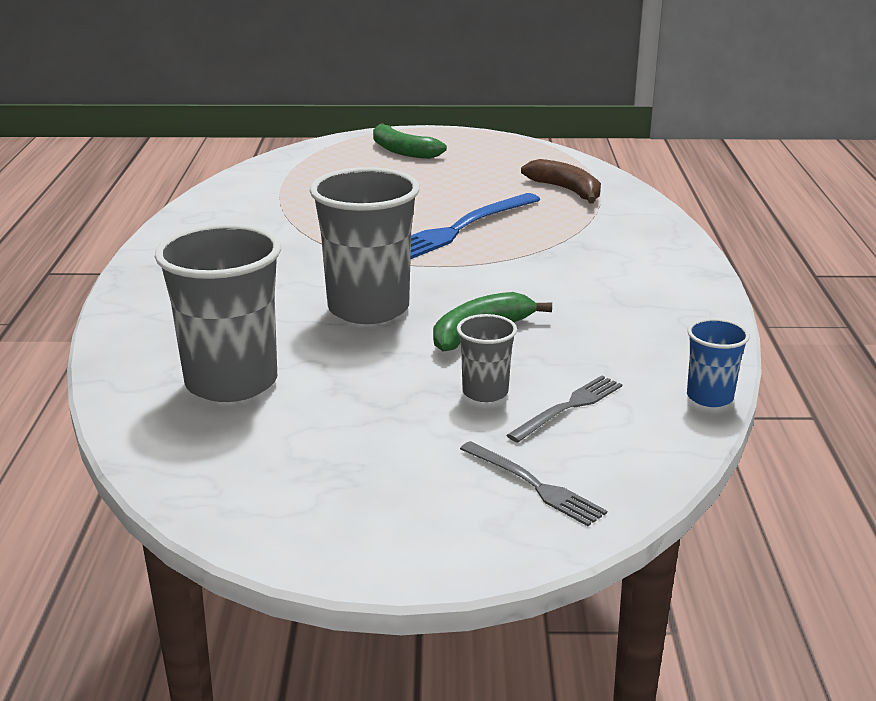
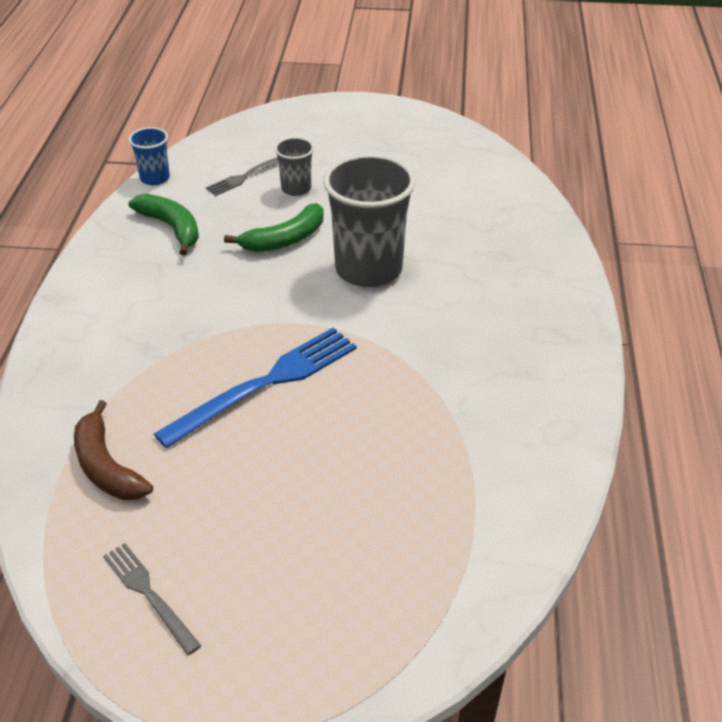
camera: 175 degrees left, 15 degrees up
grey cup [155,224,281,402] -> none
green banana [373,123,447,159] -> green banana moved to [129,194,199,255]
grey fork [460,441,607,526] -> grey fork moved to [103,543,201,655]

